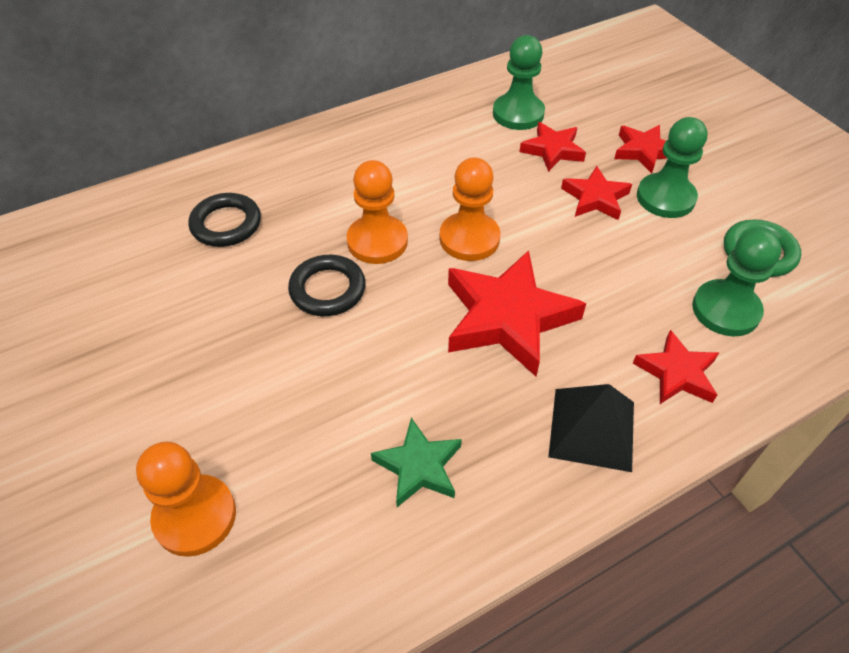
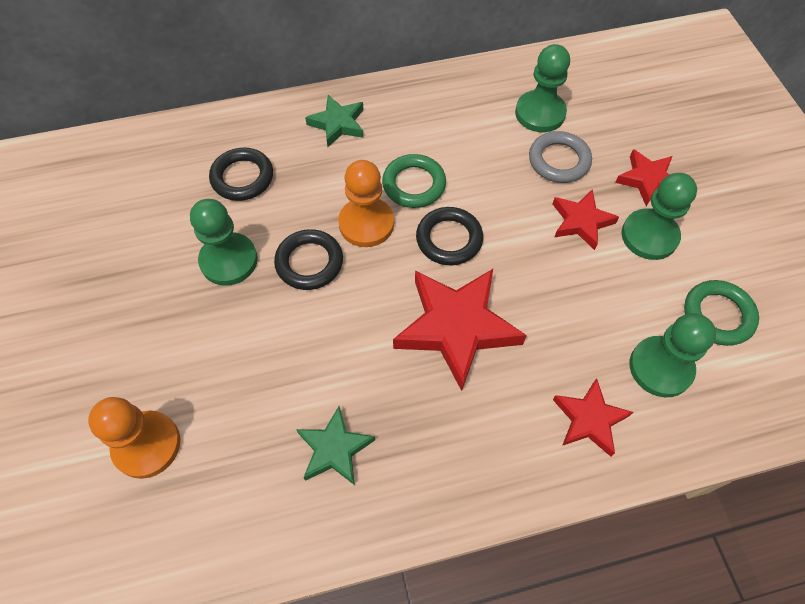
camera: 15 degrees right, 10 degrees up
orange pawn [440,157,501,261] -> black ring [416,207,483,265]
red star [520,122,586,172] -> grey ring [529,131,592,183]
black pyramid [548,384,634,472] -> none
none -> green pawn [190,199,258,286]
none -> green star [305,95,364,147]
none -> green ring [382,154,446,208]

